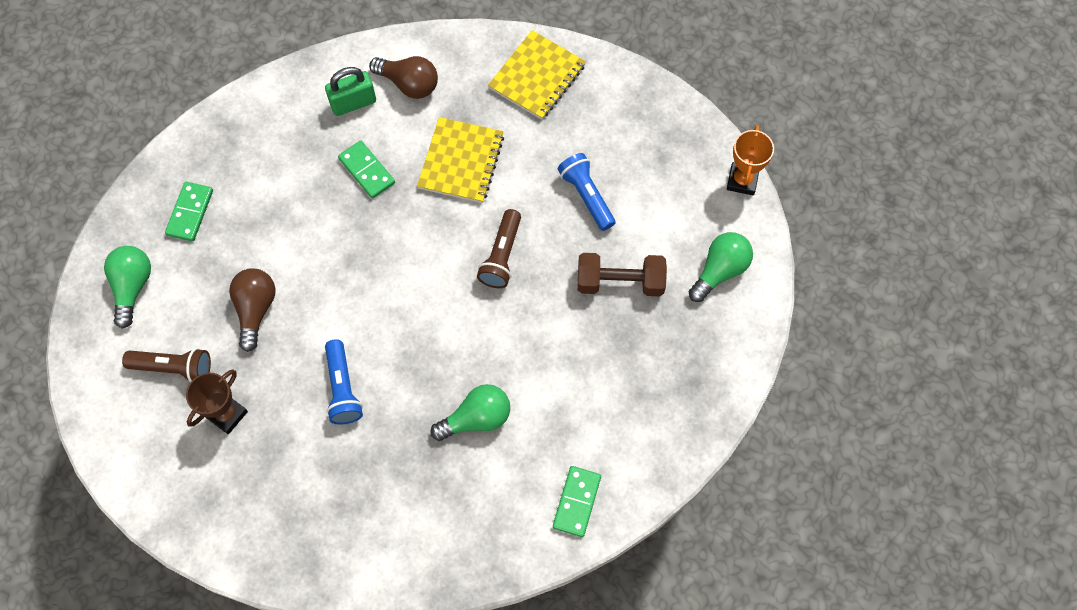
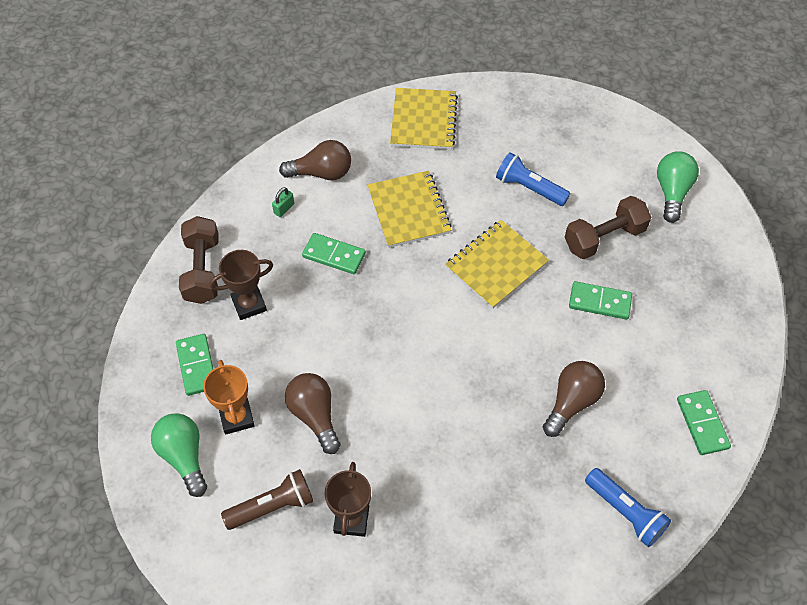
camera: 30 degrees left, 10 degrees down
green padlock [325,67,376,116] -> green padlock [272,187,294,217], size x0.52
blue flashlight [325,339,363,424] -> blue flashlight moved to [585,468,671,547]
green light bulb [430,384,510,441] -> brown light bulb [543,361,605,437]
brown flashlight [477,209,521,288] -> yellow notebook [445,220,549,309]
orange trophy [727,125,774,195] -> orange trophy moved to [203,360,255,434]
none -> brown dumbbell [179,216,219,304]
none -> brown trophy [209,250,273,320]
none -> green domino [569,281,632,320]

